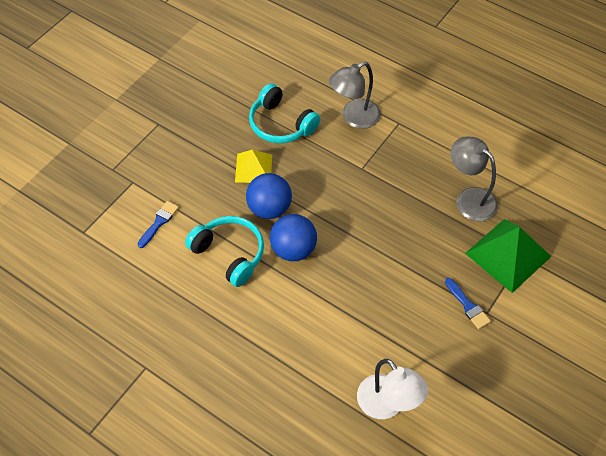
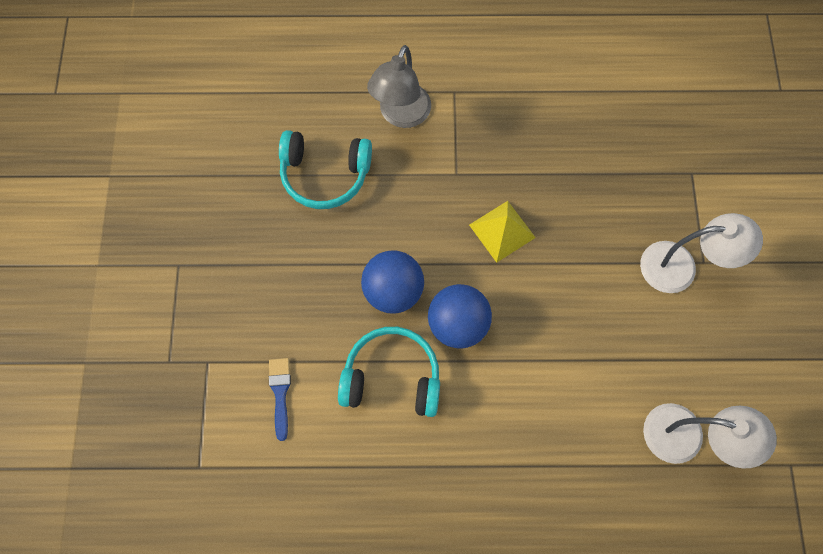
camera: 35 degrees left, 15 degrees up
yellow pyramid [235,150,272,183] -> yellow pyramid moved to [469,201,536,263]
blue brush [445,278,491,329] -> white lamp [640,213,763,293]
grey lamp [451,137,498,222] -> none
green pyramid [465,219,552,293] -> none

